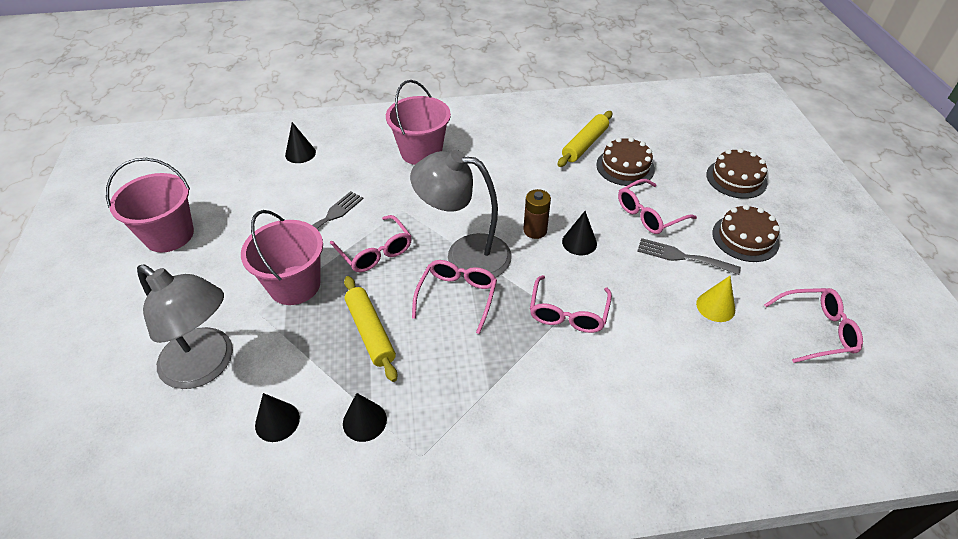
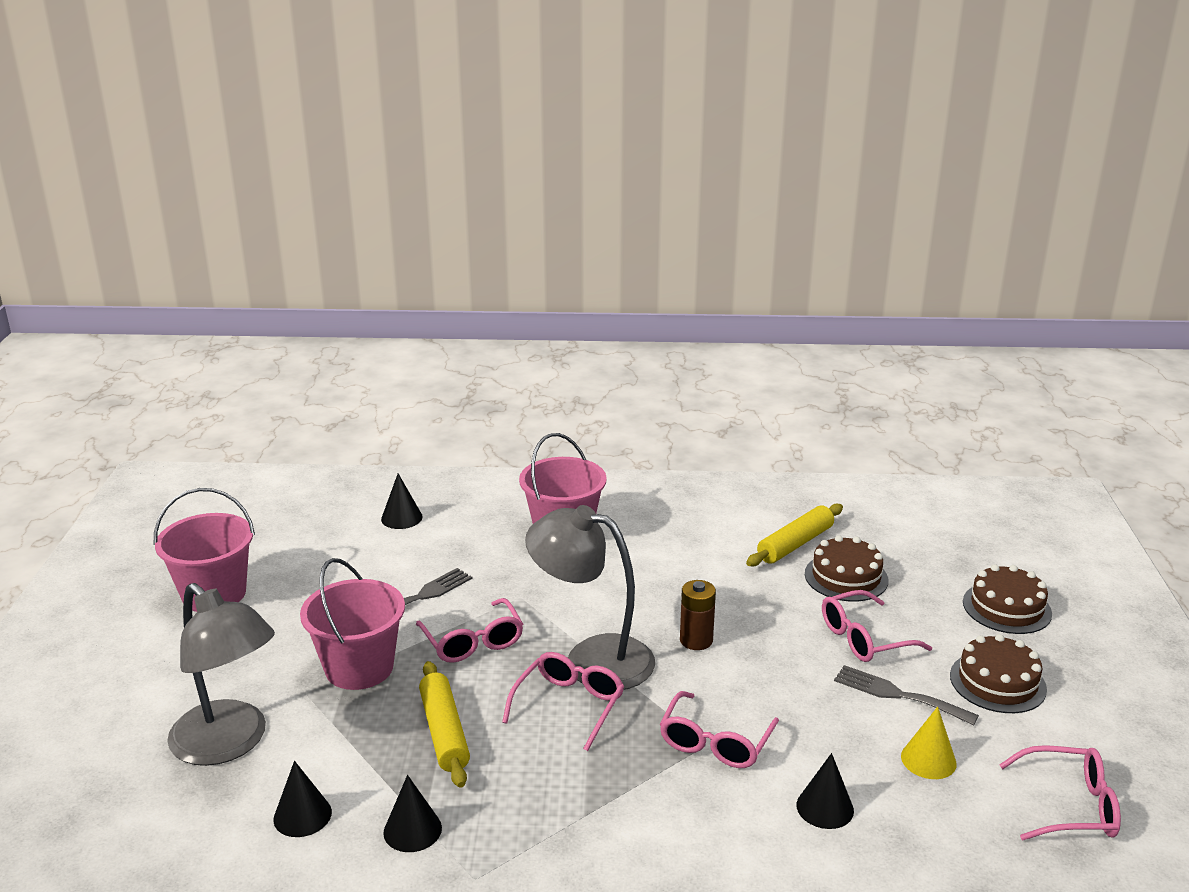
camera: 10 degrees right, 20 degrees down
black cone [562,211,597,255] -> black cone moved to [797,753,854,829]

